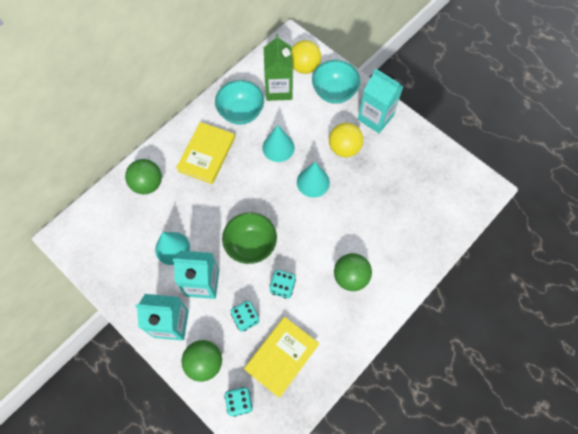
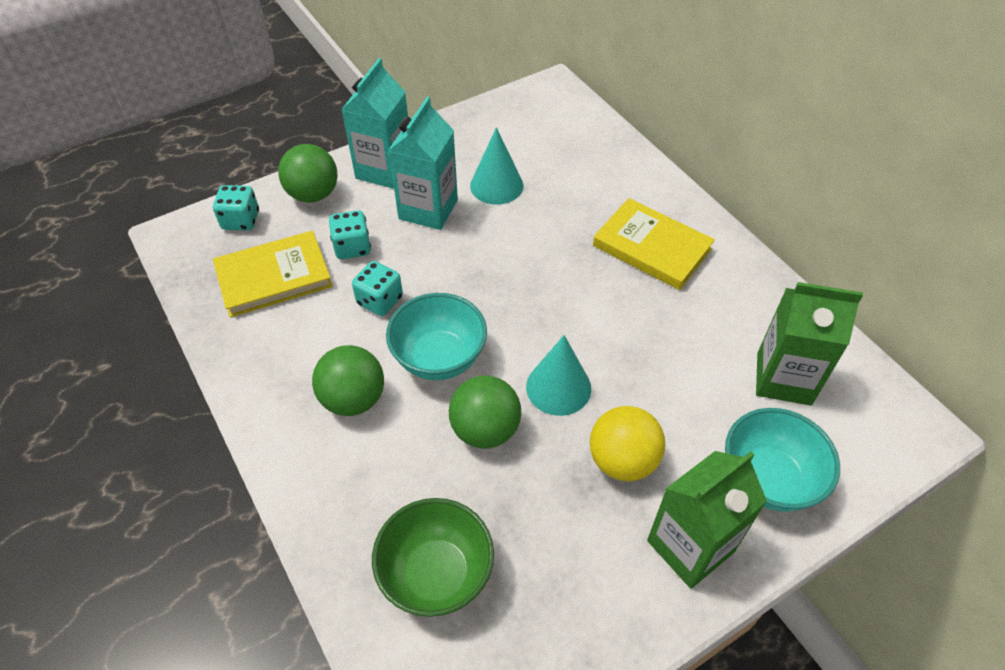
camera: 105 degrees right, 15 degrees down
green ball [125,159,162,194] -> green ball moved to [449,375,521,449]
turquoise bowl [215,80,264,125] -> turquoise bowl moved to [386,293,487,380]
green bowl [222,212,277,264] -> green bowl moved to [372,498,494,617]
yellow book [244,317,319,398] -> yellow book turned 75 degrees counterclockwise [213,231,333,318]
turquoise cone [262,125,295,162] -> none
yellow ball [292,40,321,74] -> none
turquoise carton [358,68,404,133] -> green carton [647,451,767,589]

